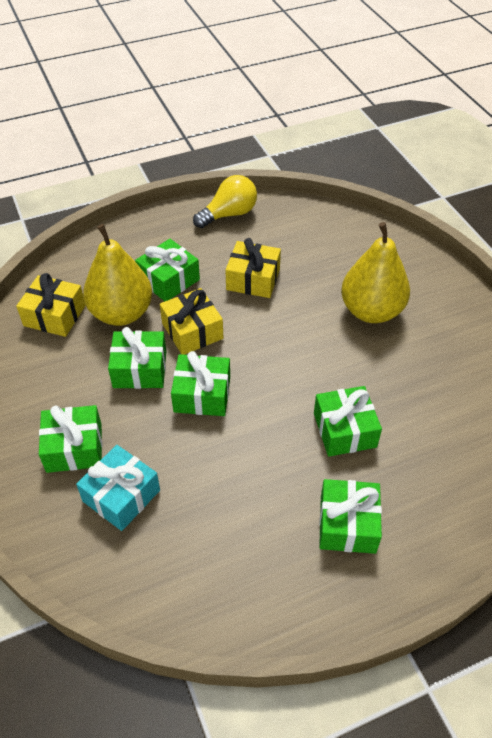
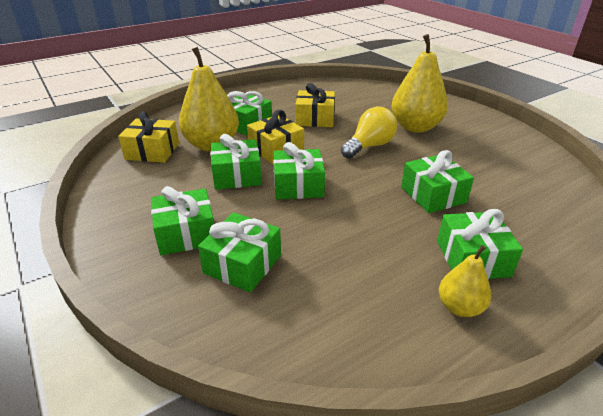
camera: 10 degrees left, 15 degrees down
turquoise gift [76,445,160,531] -> green gift [198,213,281,292]
yellow light bulb [193,175,257,228] -> yellow light bulb moved to [341,107,397,159]
none -> yellow pear [439,245,491,317]

